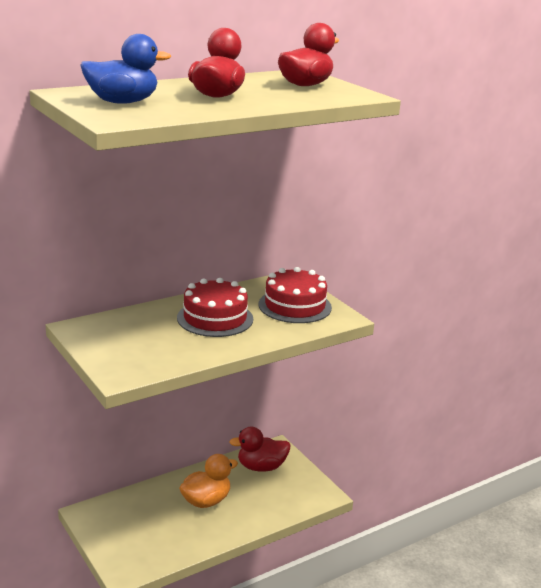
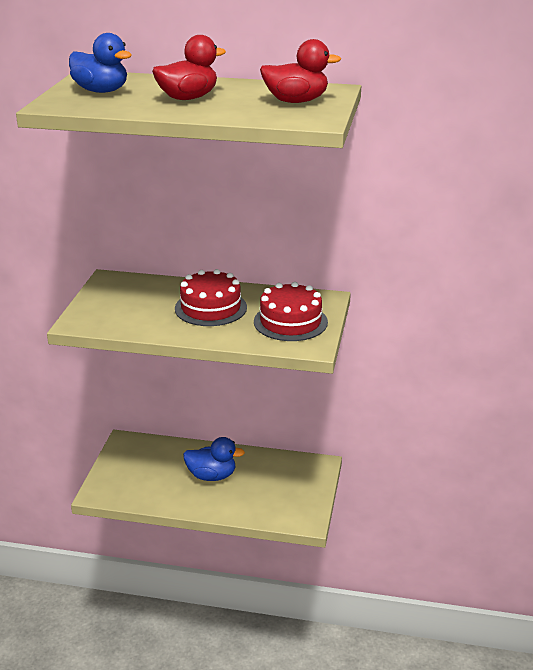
camera: 45 degrees right, 5 degrees up
orange duck [179,454,238,508] -> blue duck [183,437,245,481]
red duck [229,427,291,472] -> none

